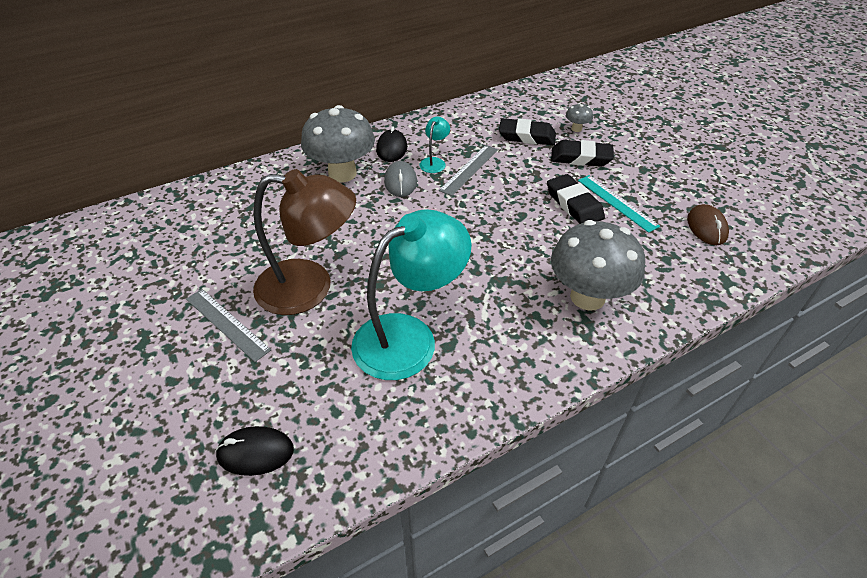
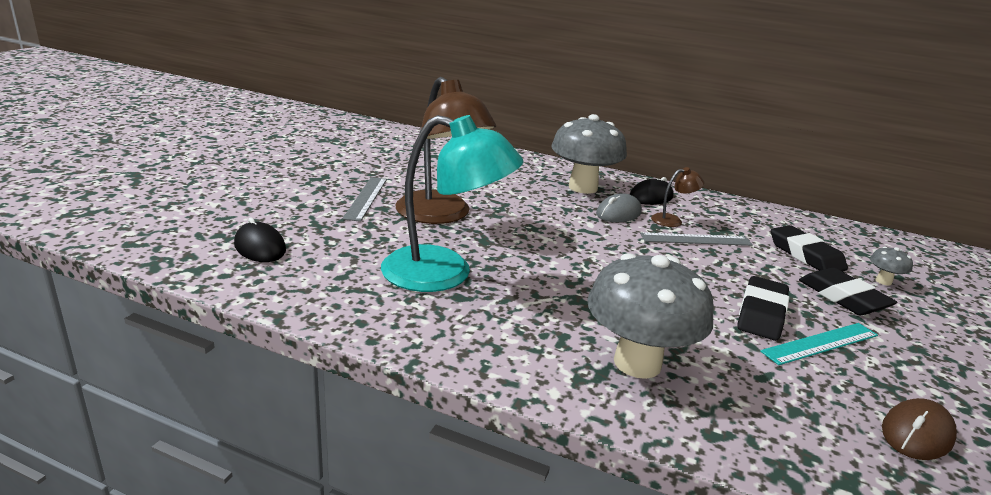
camera: 50 degrees right, 20 degrees down
turquoise lamp [419,116,450,173] -> brown lamp [651,167,704,227]
turquoise ruler [578,175,660,233] -> turquoise ruler turned 45 degrees clockwise [760,323,878,365]

